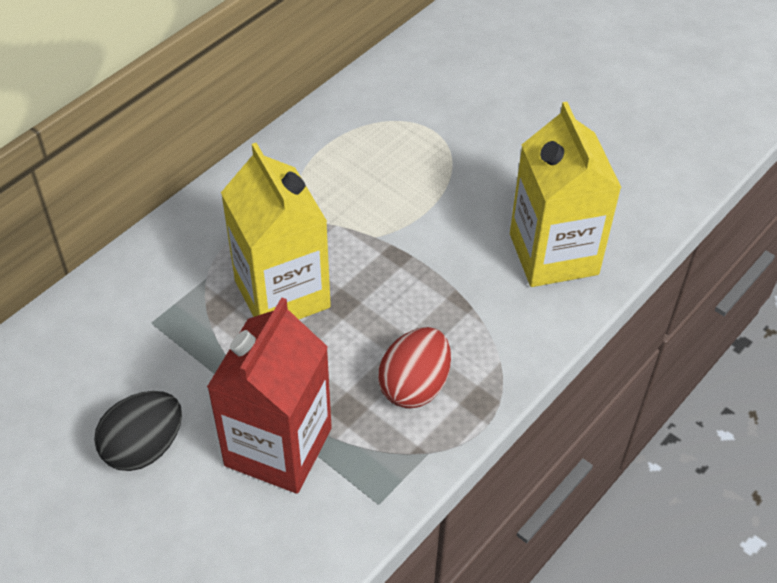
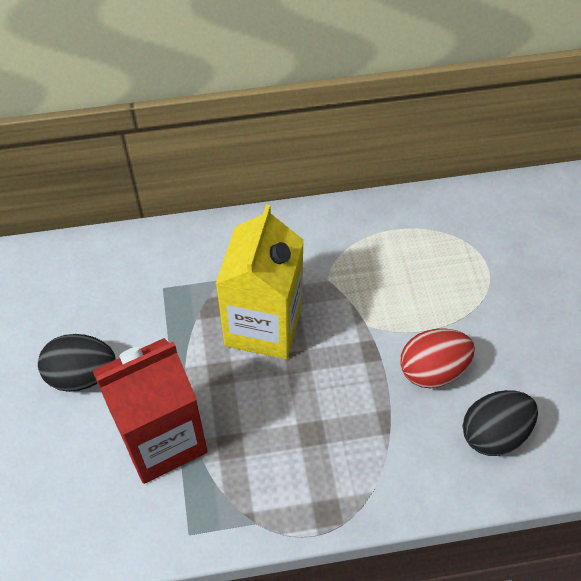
camera: 40 degrees right, 5 degrees up
red egg [378,327,451,409] -> red egg moved to [400,329,475,388]
yellow carton [510,102,621,287] -> black egg [462,390,538,456]

